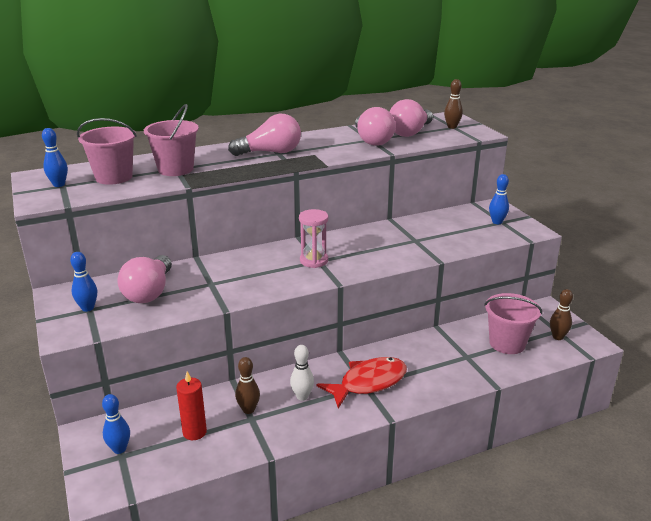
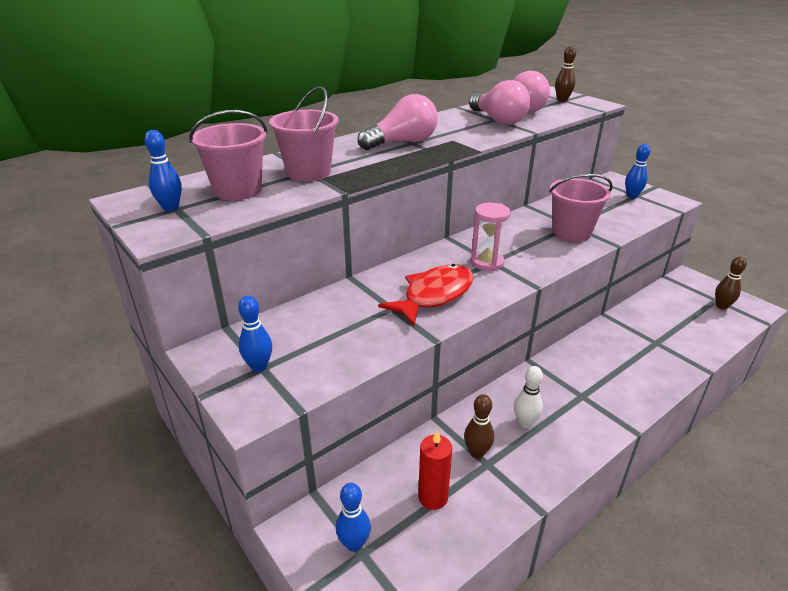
camera: 15 degrees left, 5 degrees up
pink light bulb [117,255,172,303] -> none
red fish [316,357,407,409] -> red fish moved to [378,264,474,326]
pink bucket [484,293,542,354] -> pink bucket moved to [549,174,613,242]

